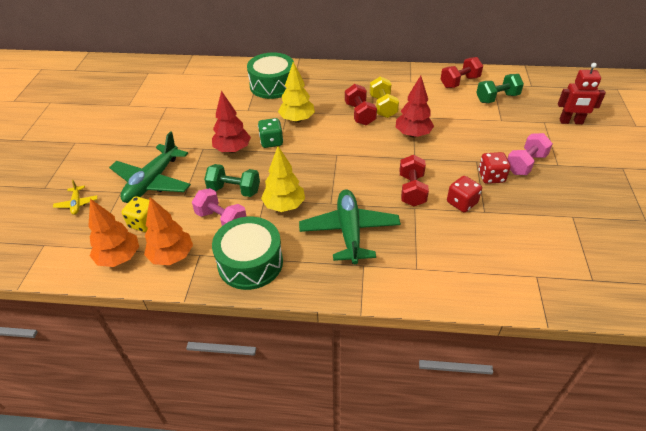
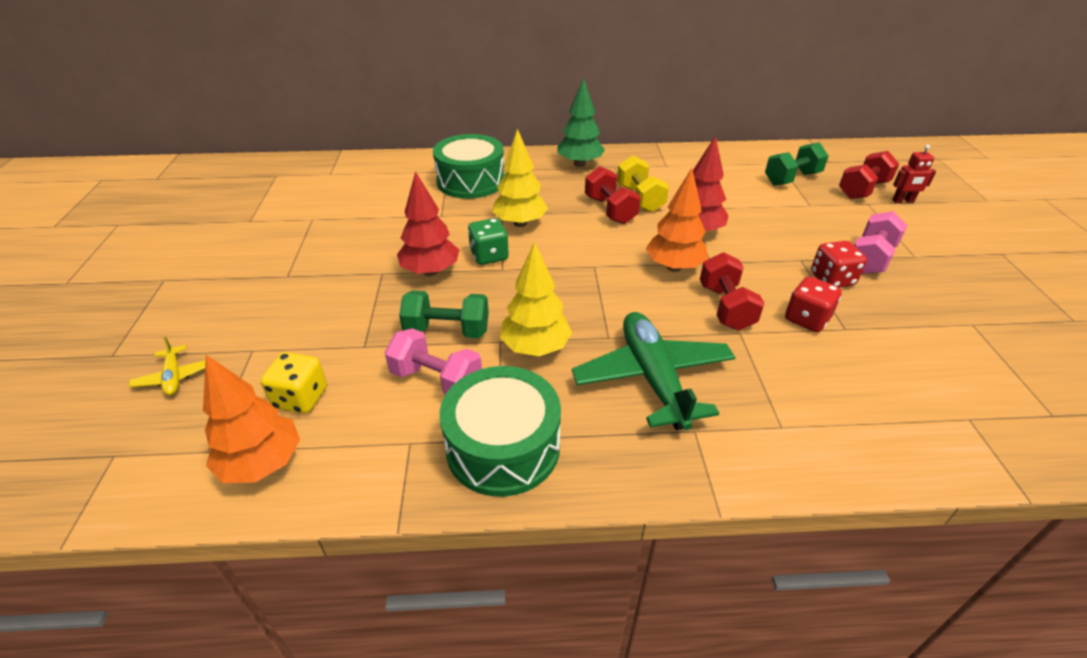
camera: 10 degrees left, 5 degrees down
green plane [109,131,191,203] -> none
orange tree [144,197,193,265] -> orange tree moved to [646,168,708,272]
red dumbbell [441,57,483,88] -> red dumbbell moved to [839,151,899,199]
red robot [558,63,606,124] -> red robot [892,145,936,203], size x0.65
none -> green tree [557,78,605,167]

